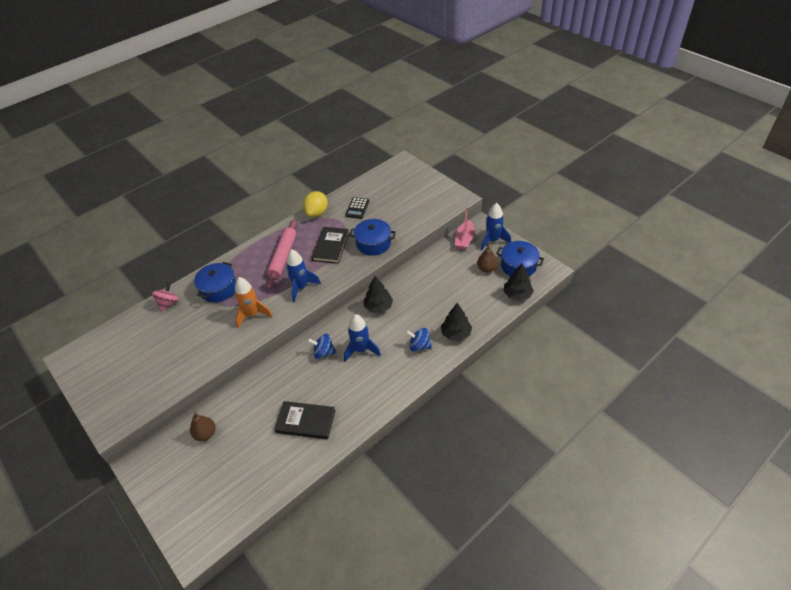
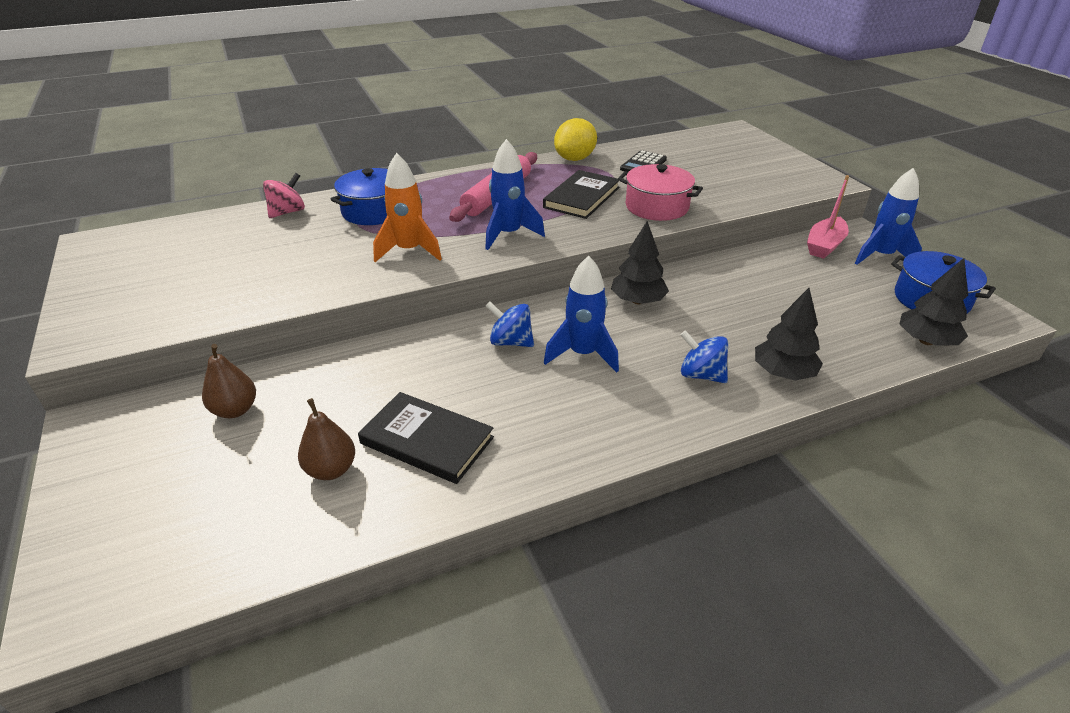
camera: 15 degrees right, 10 degrees down
blue pot [349,219,396,256] -> pink pot [618,164,703,221]
brown pear [477,243,498,273] -> brown pear moved to [298,398,355,480]

